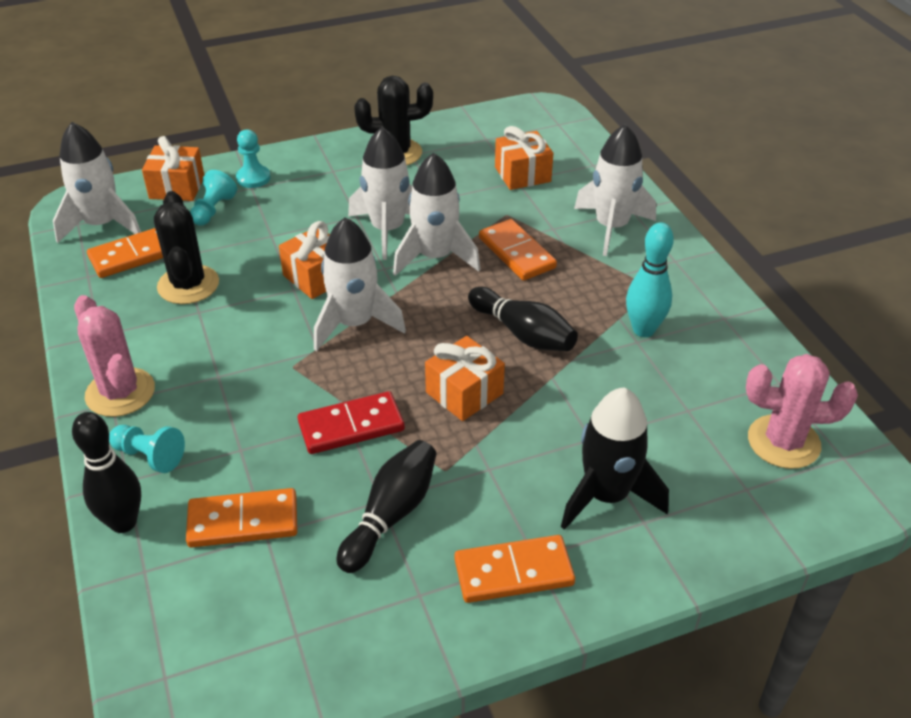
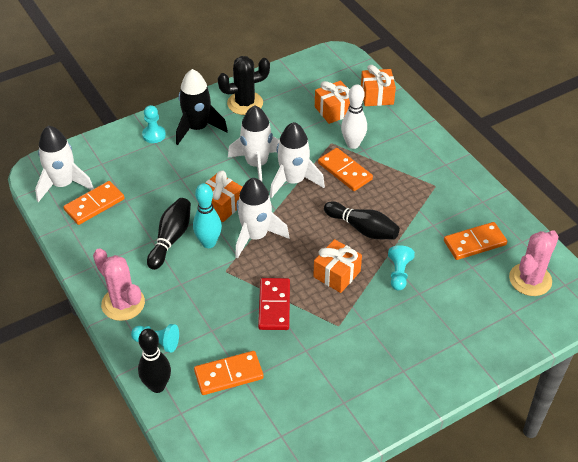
camera: 10 degrees left, 5 degrees up
orange gift [142,136,204,201] -> orange gift moved to [361,65,396,106]
black cactus [154,191,219,304] -> none
turquoise pawn [190,170,237,226] -> turquoise pawn moved to [388,245,415,290]
red domino [298,391,405,454] -> red domino turned 60 degrees counterclockwise [258,278,290,330]
black bowling pin [337,440,437,573] -> black bowling pin moved to [147,198,191,270]
orange domino [454,535,575,603] -> orange domino moved to [444,222,507,260]
black rocket [561,387,669,530] -> black rocket moved to [176,69,228,145]
white rocket [574,124,656,256] -> none
turquoise bowling pin [626,222,674,337] -> turquoise bowling pin moved to [193,183,222,248]
pink cactus [746,354,858,469] -> pink cactus turned 45 degrees counterclockwise [509,230,559,296]
none -> white bowling pin [341,84,367,149]

